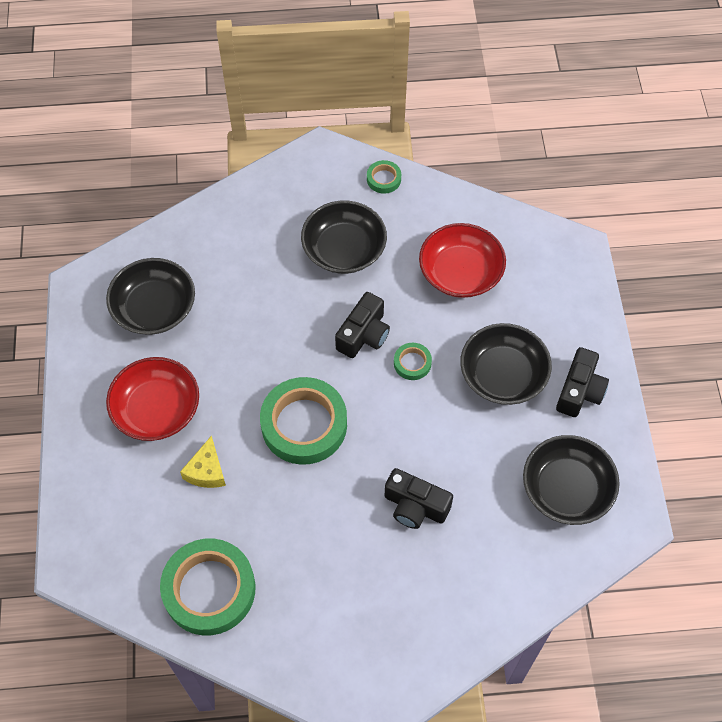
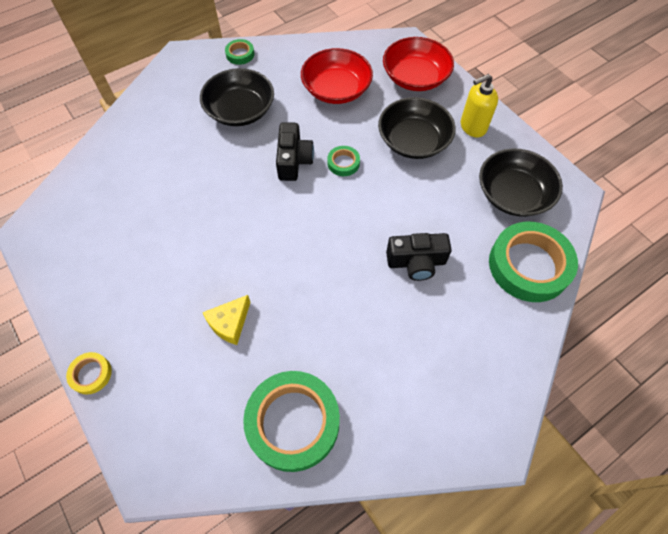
camera: 30 degrees left, 0 degrees up
black bowl [106,258,195,335] -> none
red bowl [106,357,199,441] -> red bowl moved to [383,37,454,91]
yellow cheese [180,435,226,488] -> yellow cheese turned 60 degrees clockwise [202,295,251,345]
green tape [260,377,347,465] -> green tape moved to [489,222,578,302]
black camera [556,347,609,417] -> yellow soap dispenser [461,74,498,137]
none -> yellow tape [66,352,112,395]

